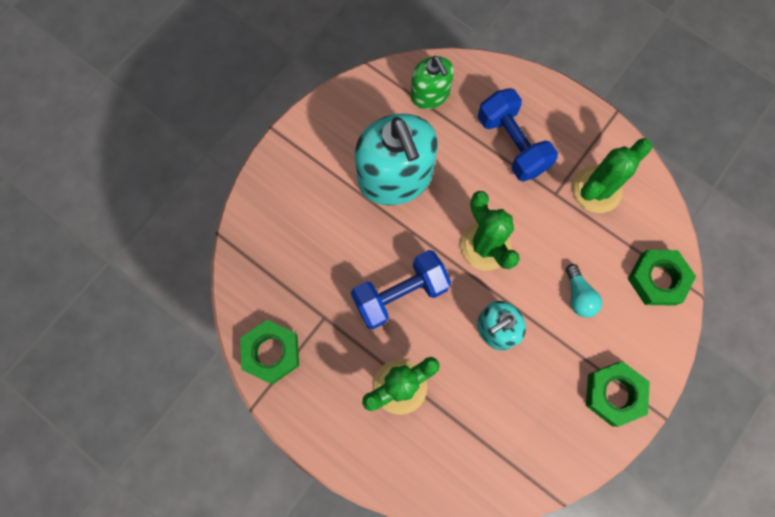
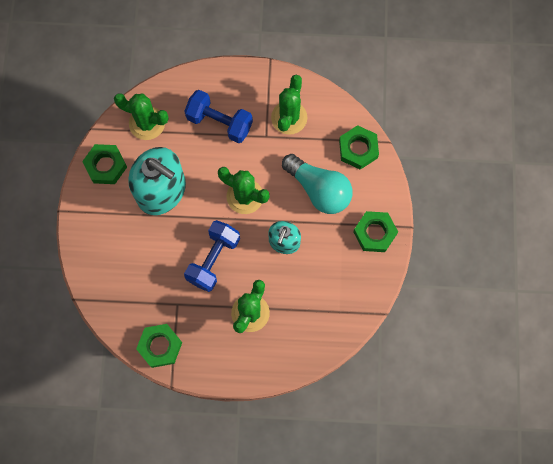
camera: 35 degrees left, 0 degrees up
green soap dispenser [411,56,454,109] -> green cactus [114,93,169,140]
turquoise light bulb [566,264,602,318] -> turquoise light bulb [282,154,352,214], size x2.05
none -> green nut [82,144,127,184]

